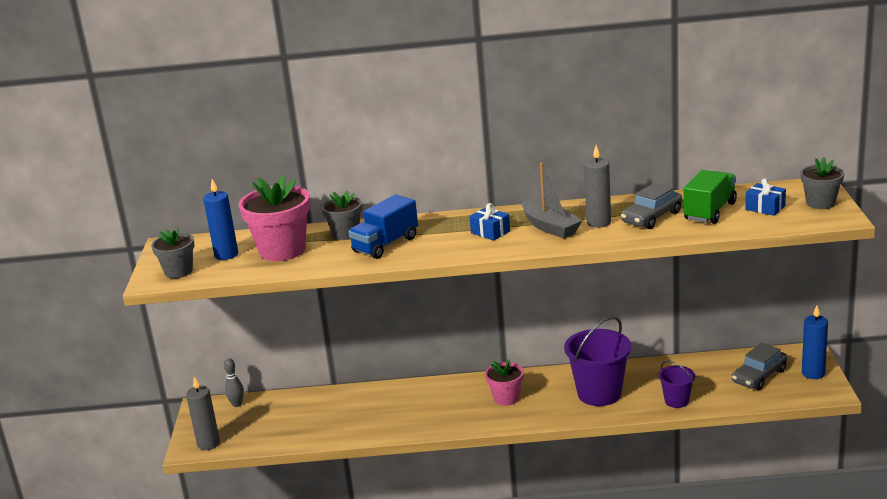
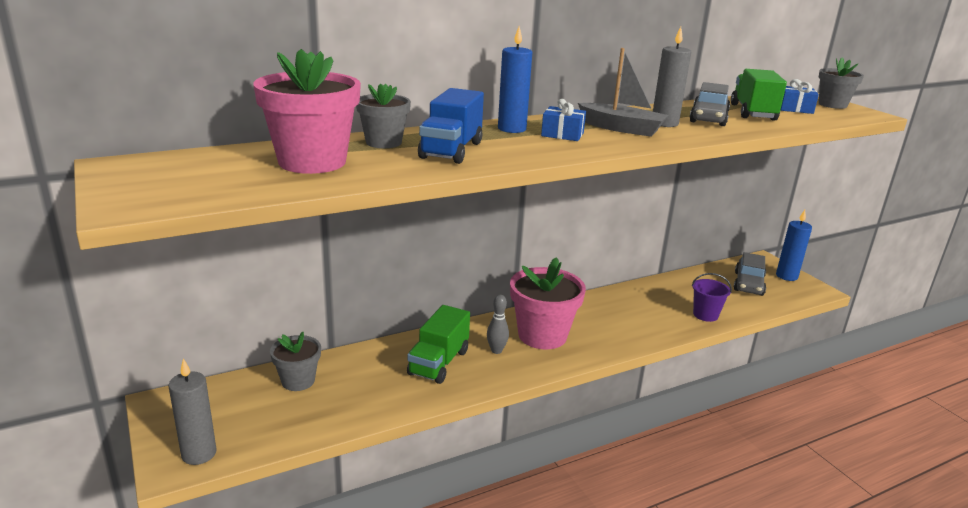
camera: 30 degrees left, 0 degrees up
grey flower pot [151,228,195,278] -> grey flower pot moved to [270,332,321,391]
blue candle [203,179,238,260] -> blue candle moved to [498,26,532,133]
grey bowling pin [224,358,244,407] -> grey bowling pin moved to [487,295,509,354]
pink flower pot [485,359,524,406] -> pink flower pot [510,257,586,349], size x1.70
purple bucket [564,316,631,406] -> none
none -> green truck [407,305,470,384]

